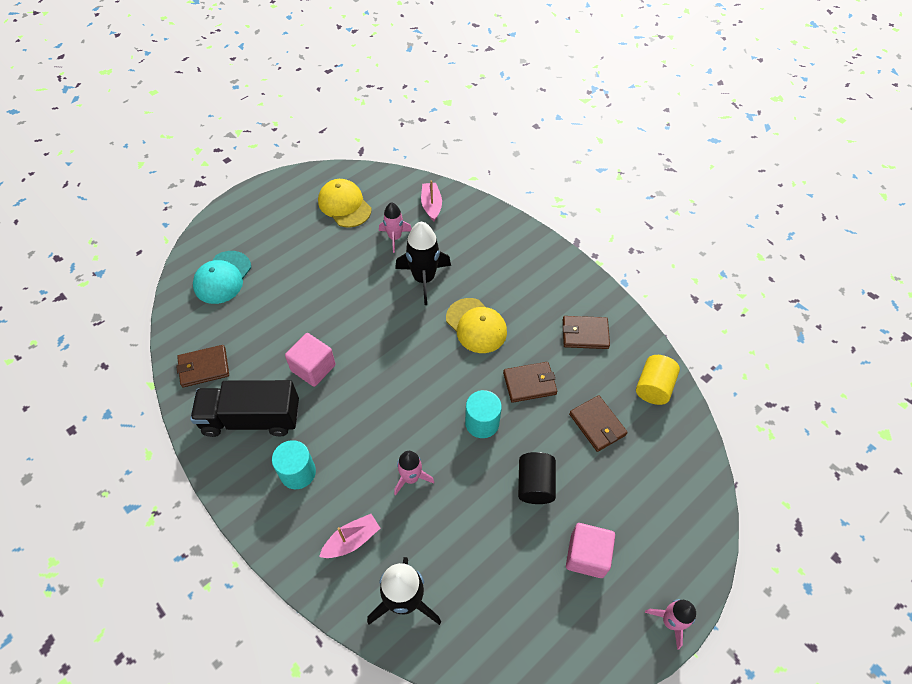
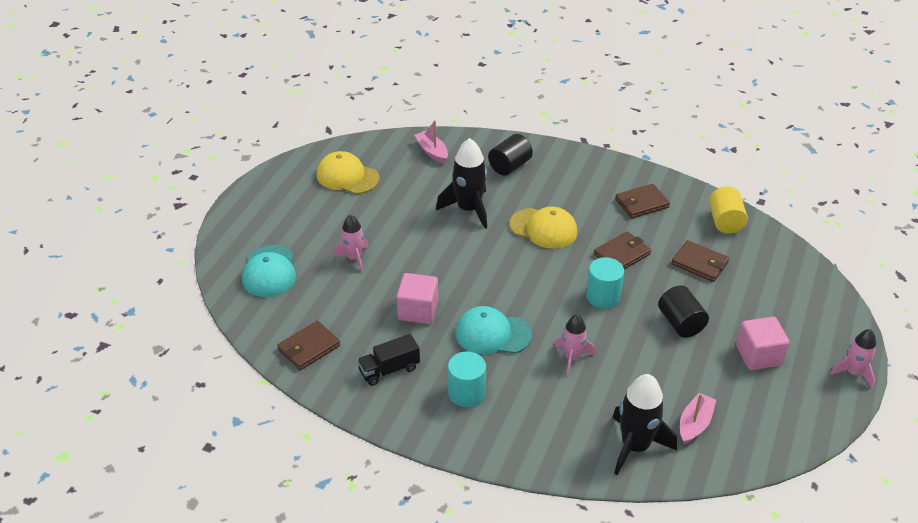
camera: 25 degrees left, 15 degrees down
black truck [190,380,299,437] -> black truck [357,334,420,386], size x0.57
pink boat [319,514,380,558] -> pink boat moved to [680,393,716,444]
pink rocket [379,202,412,253] -> pink rocket moved to [333,215,369,272]
none -> turquoise cap [455,306,532,355]
none -> black cylinder [488,134,533,176]

